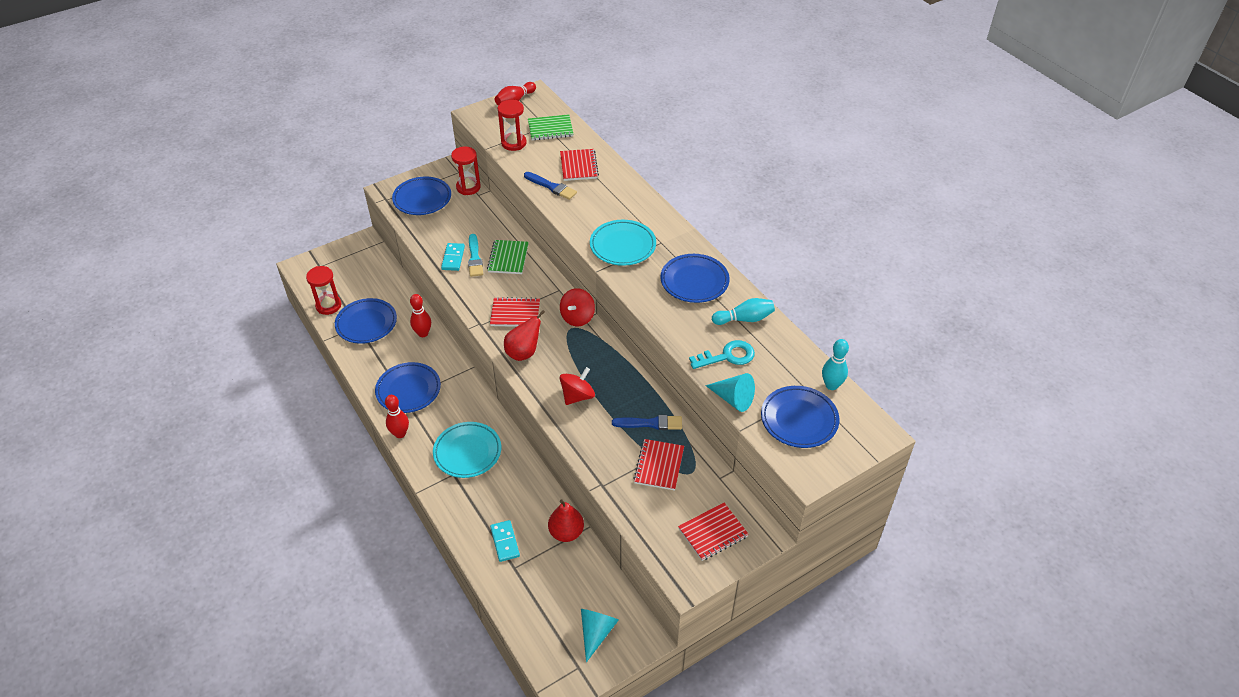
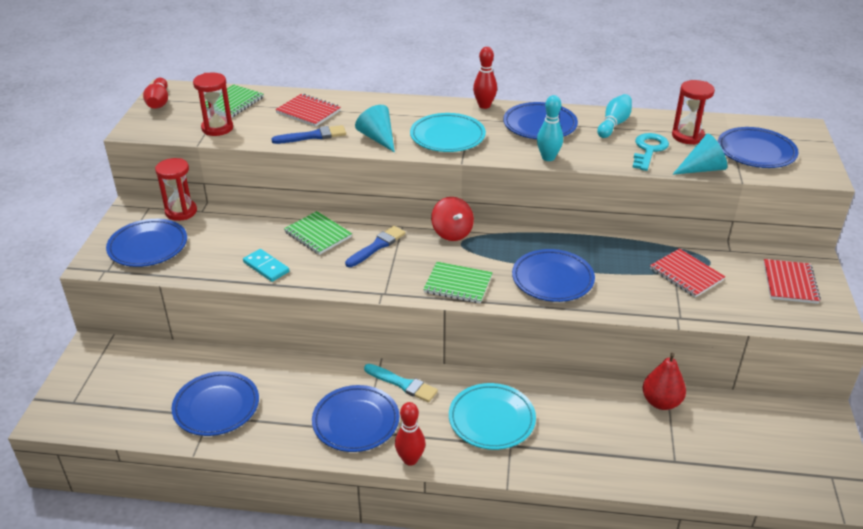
camera: 50 degrees left, 10 degrees down
red hourglass [306,266,341,315] -> red hourglass moved to [672,80,715,145]
red bowling pin [410,294,431,337] -> red bowling pin moved to [473,47,497,109]
turquoise brush [468,234,483,277] -> turquoise brush moved to [364,364,438,402]
red notebook [490,297,540,327] -> none
turquoise domino [490,520,520,562] -> none
red pear [504,310,545,361] -> green notebook [423,262,493,304]
red spinning top [559,367,595,405] -> blue plate [512,249,595,302]
turquoise cone [581,609,619,663] -> turquoise cone moved to [355,105,395,152]
blue brush [612,415,682,430] -> blue brush moved to [345,226,406,267]
turquoise bowling pin [822,339,849,390] -> turquoise bowling pin moved to [537,95,563,161]

